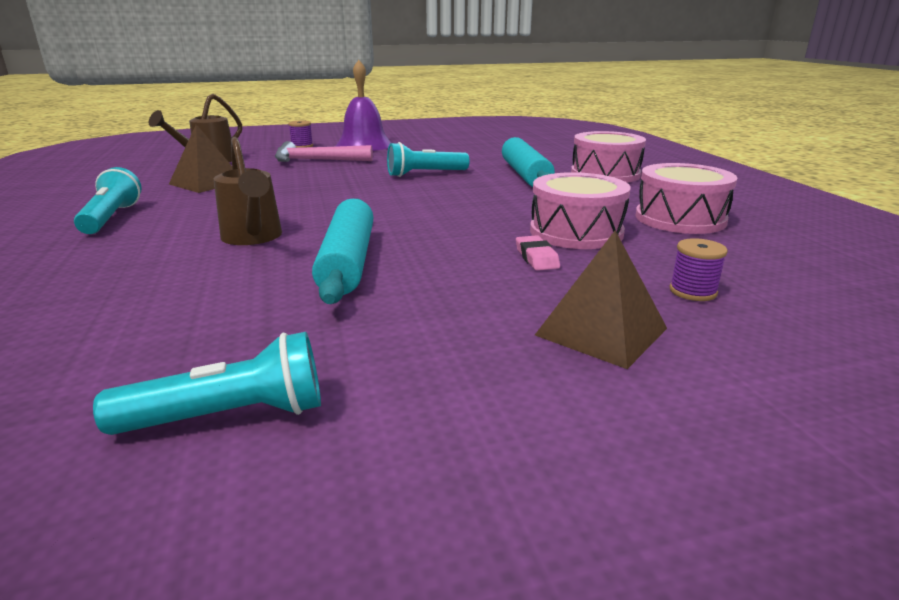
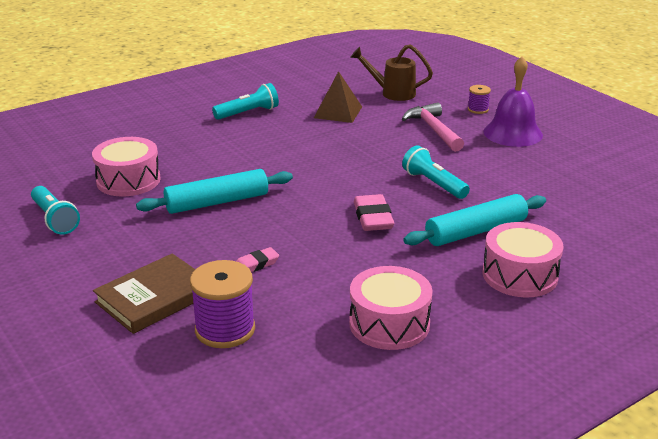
camera: 70 degrees right, 5 degrees up
brown watering can [214,137,282,245] -> none
pink drum [530,172,631,249] -> pink drum moved to [92,137,161,197]
brown pyramid [535,231,667,369] -> brown book [93,254,196,334]
purple spool [669,238,728,301] -> purple spool [190,260,255,348], size x1.91
none -> pink eraser [354,194,394,231]

